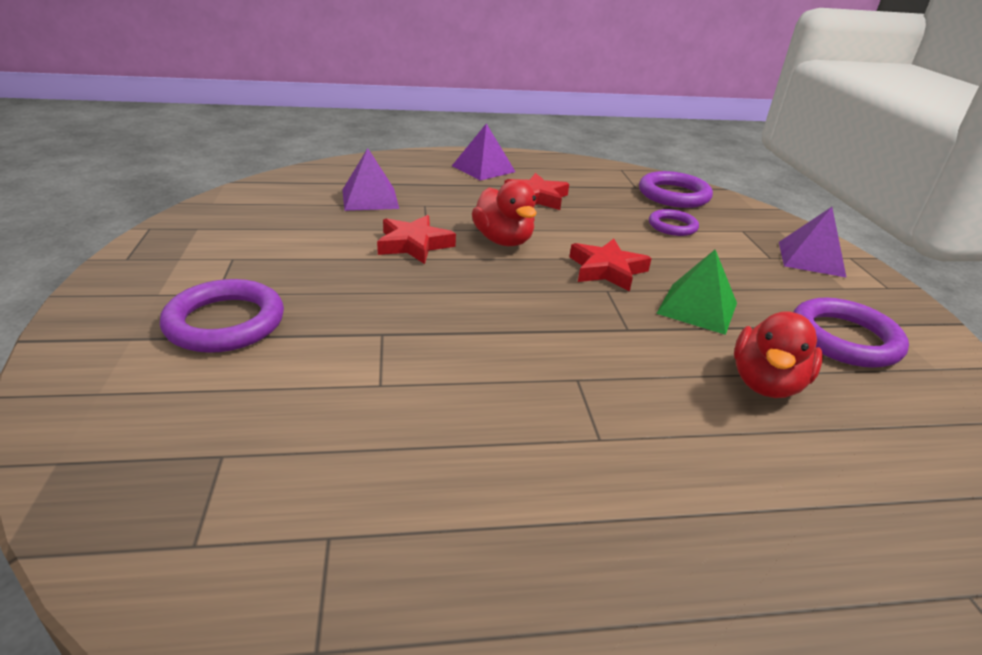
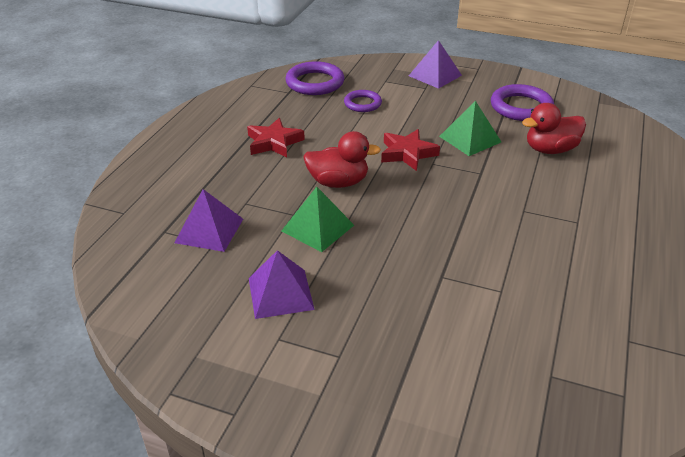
camera: 60 degrees left, 5 degrees up
purple ring [160,279,284,353] -> none
red star [377,215,456,264] -> green pyramid [282,187,354,252]
purple pyramid [452,123,516,181] -> purple pyramid moved to [249,250,315,319]
red duck [734,311,823,398] -> red duck turned 105 degrees clockwise [522,103,586,154]

